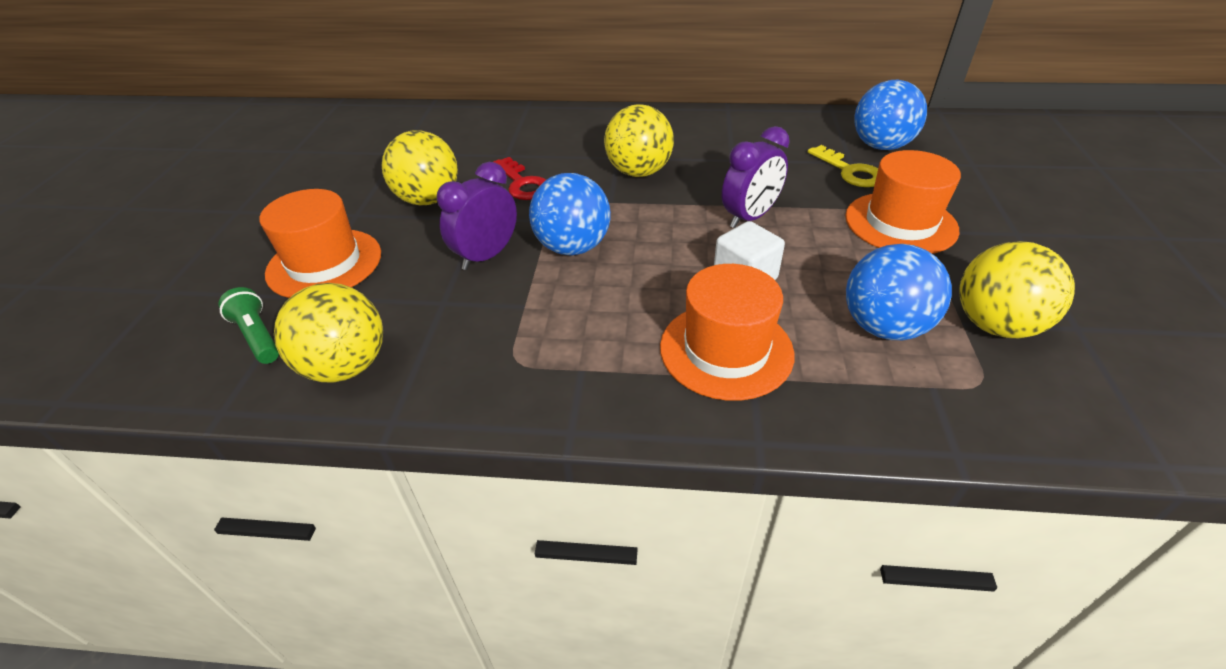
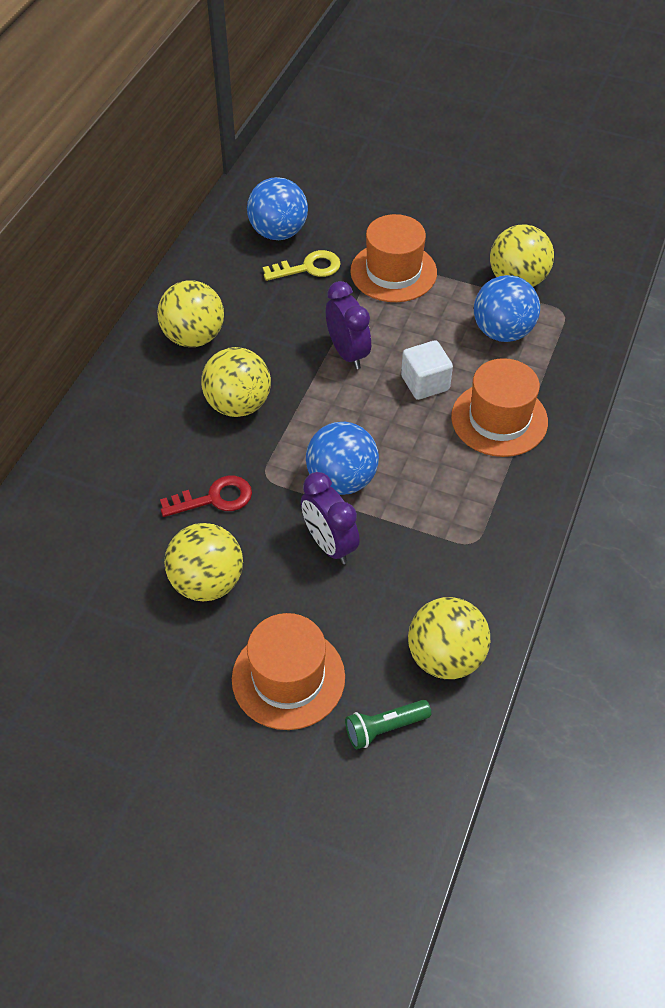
camera: 75 degrees left, 10 degrees up
none -> yellow ball [157,280,224,347]

